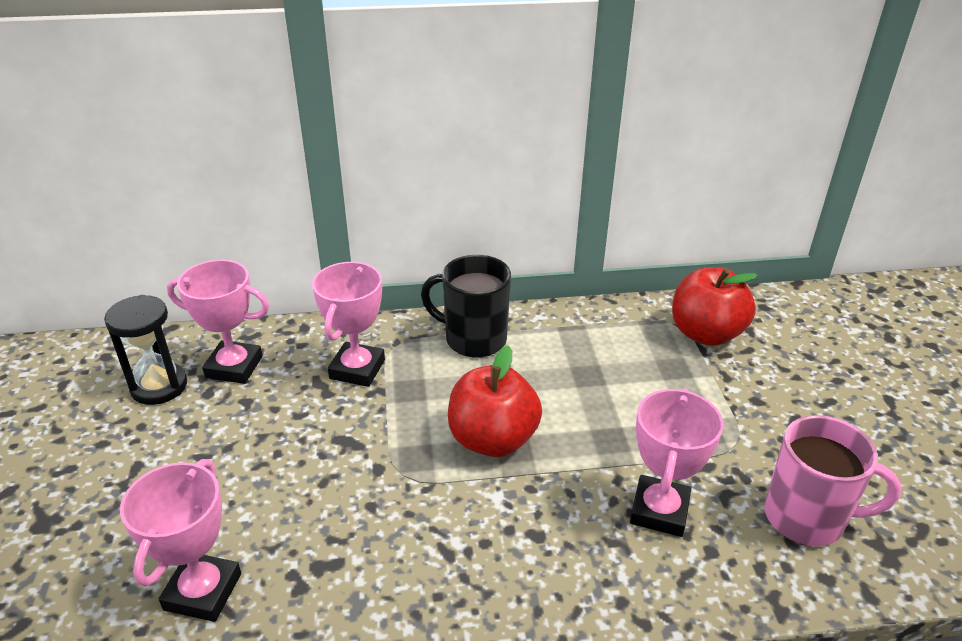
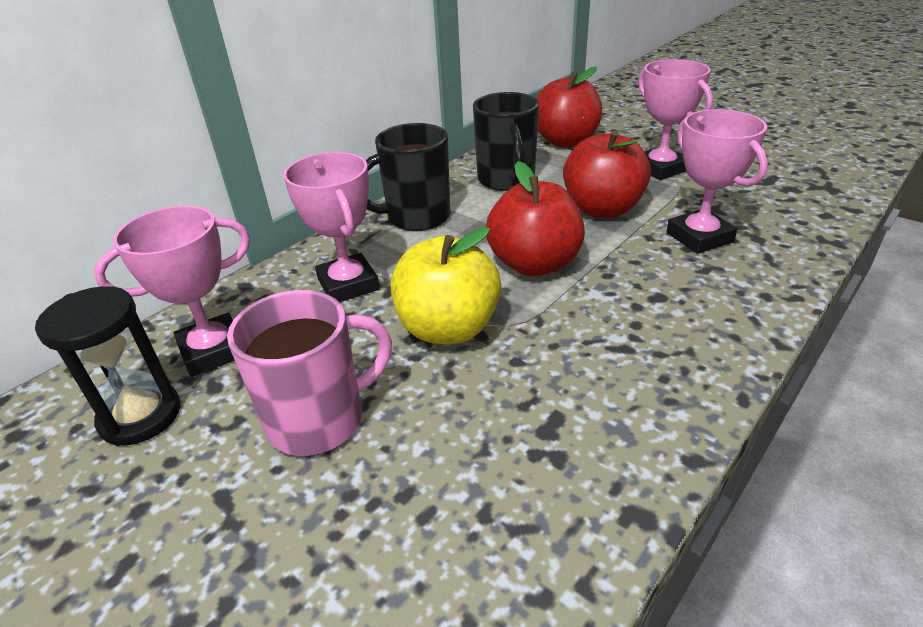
camera: 40 degrees left, 0 degrees up
pink trophy [120,459,241,622] -> pink trophy moved to [638,59,713,180]
pink mug [764,415,901,546] -> pink mug moved to [227,290,392,456]
none -> yellow apple [391,227,502,344]
none -> black mug [473,92,539,191]
none -> red apple [563,131,651,218]

